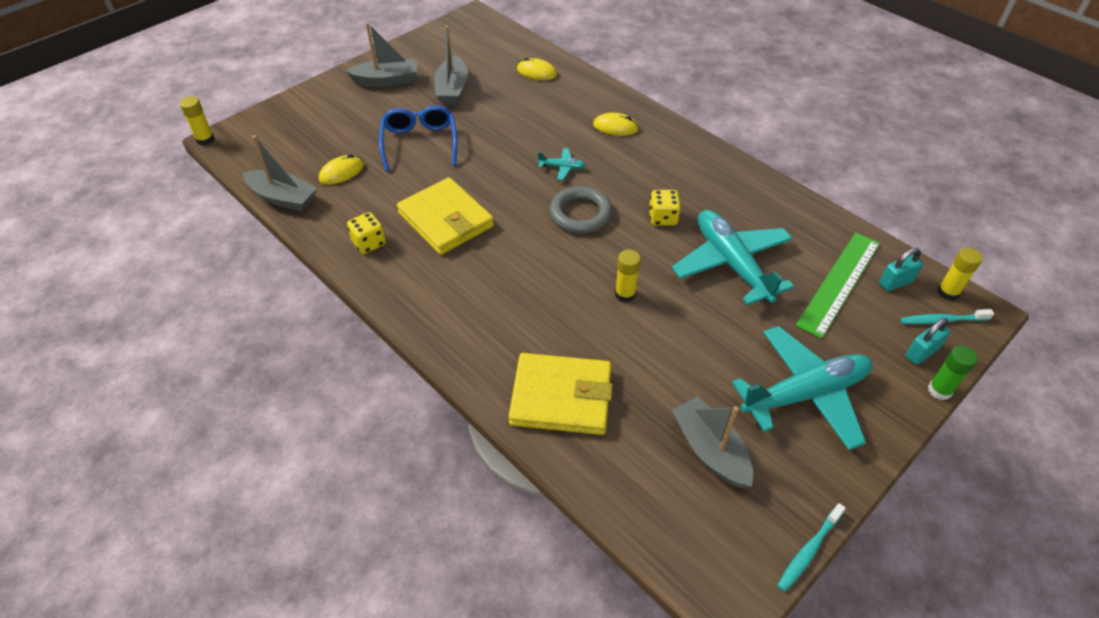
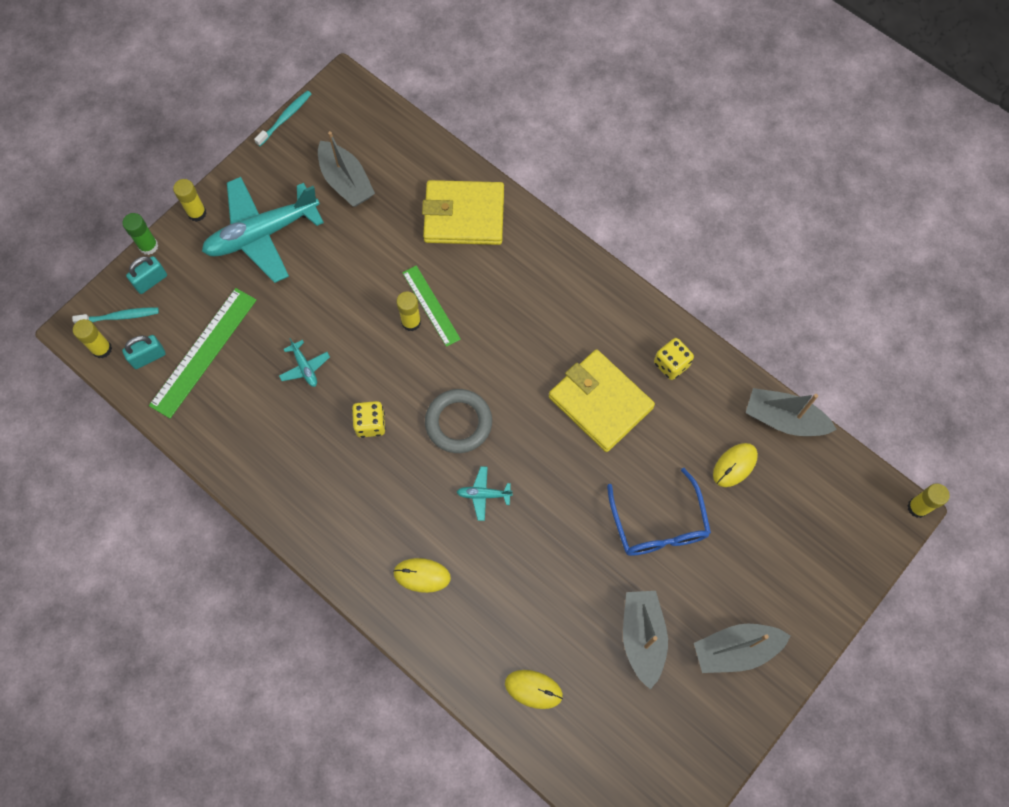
camera: 175 degrees right, 20 degrees up
turquoise plane [672,210,794,305] -> turquoise plane [279,338,330,387], size x0.41
none -> yellow glue stick [173,179,207,222]
none -> green ruler [402,266,461,347]

